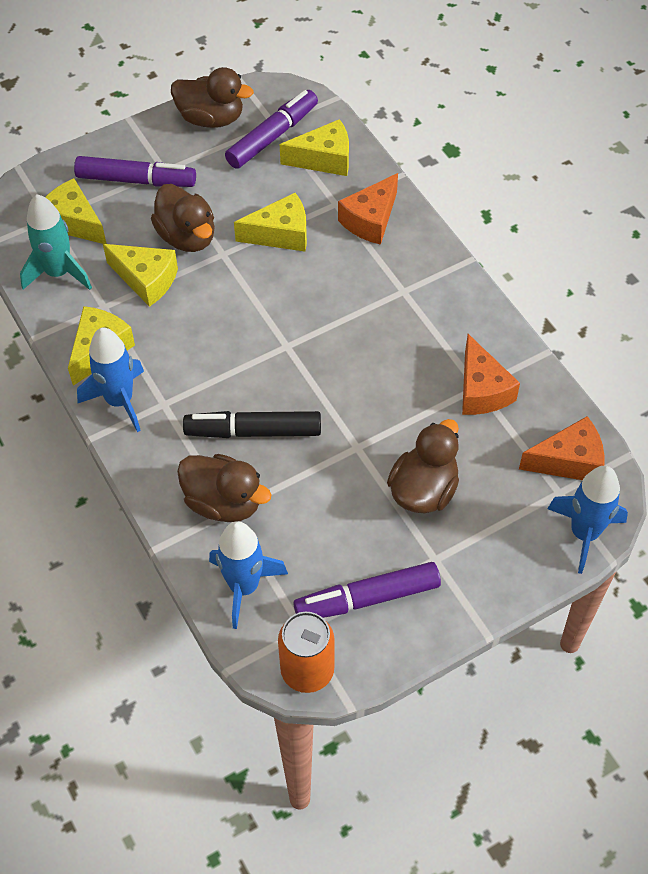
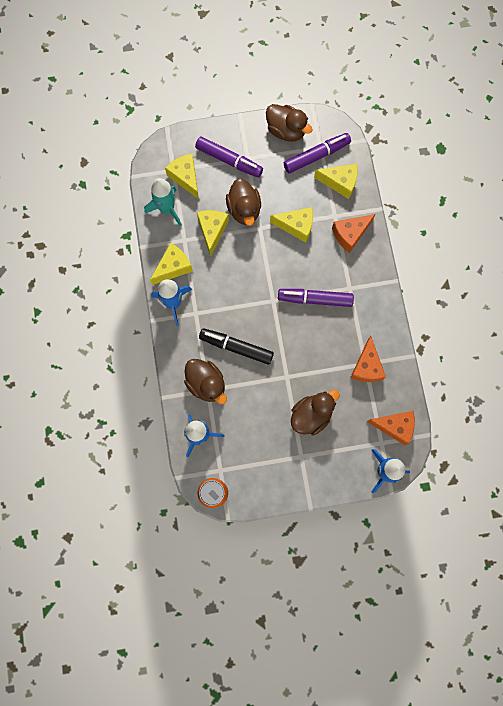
camera: 20 degrees right, 20 degrees up
yellow cheese [103,244,178,307] -> yellow cheese turned 135 degrees counterclockwise [197,210,229,257]
purple marker [294,562,441,618] -> purple marker moved to [278,289,354,307]

